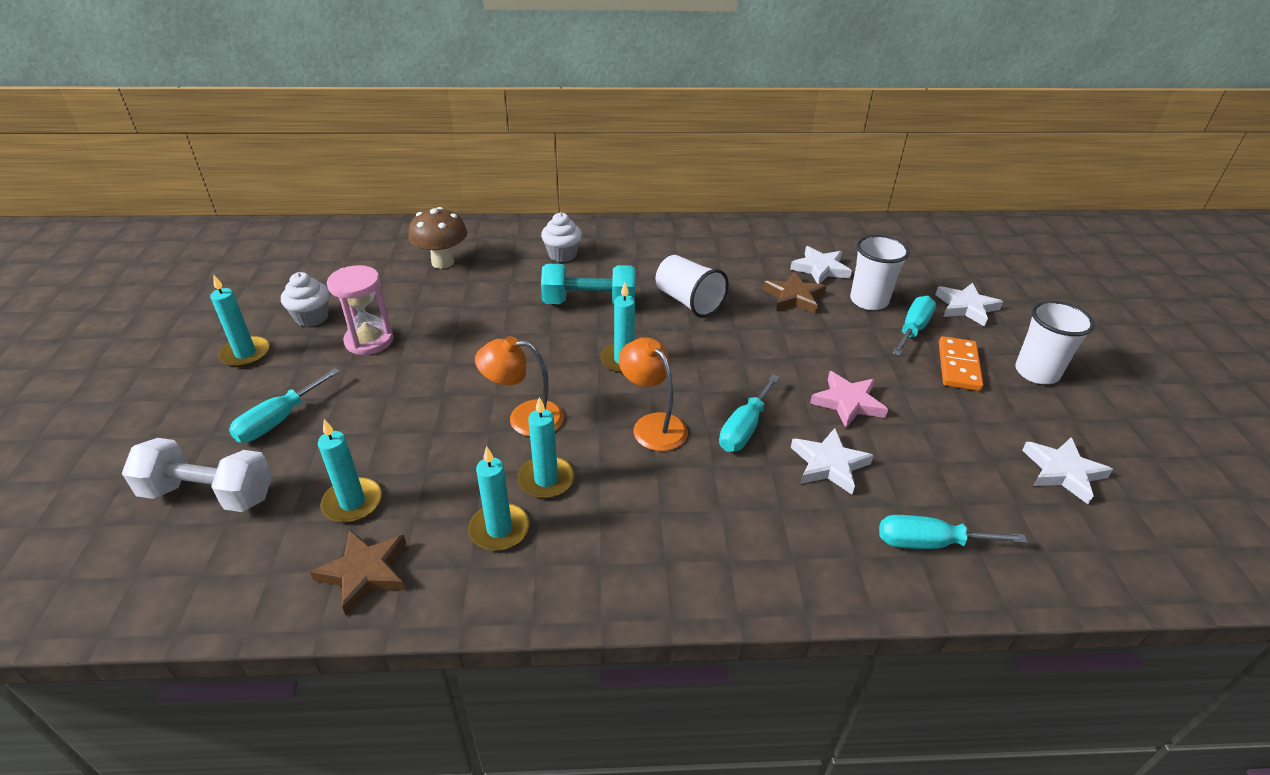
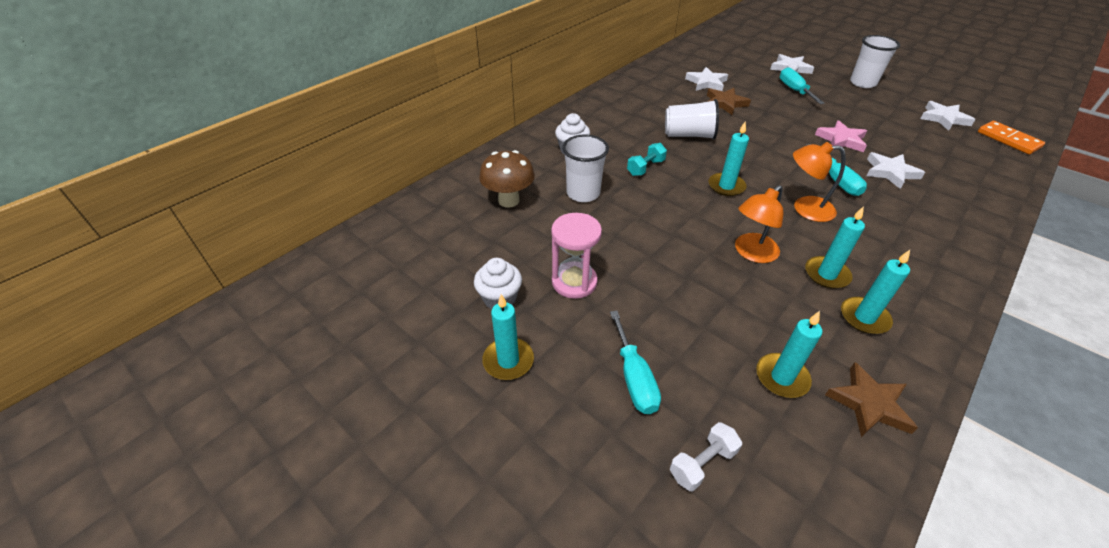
camera: 45 degrees left, 5 degrees up
white dumbbell [122,438,272,512] -> white dumbbell [670,422,742,492], size x0.57
turquoise dumbbell [541,264,635,304] -> turquoise dumbbell [627,143,667,176], size x0.57
white cup [850,235,910,310] -> white cup moved to [562,134,609,202]
turquoise screwdriver [879,515,1027,549] -> none
orange domino [939,336,984,391] -> orange domino moved to [978,121,1045,154]

